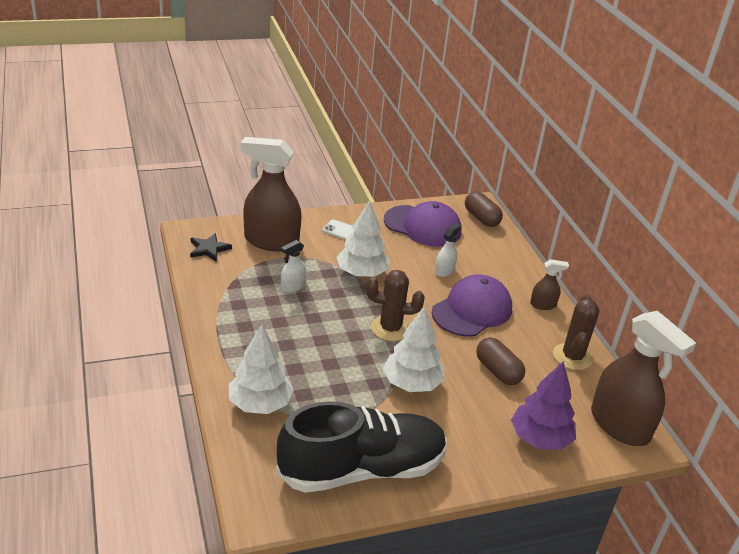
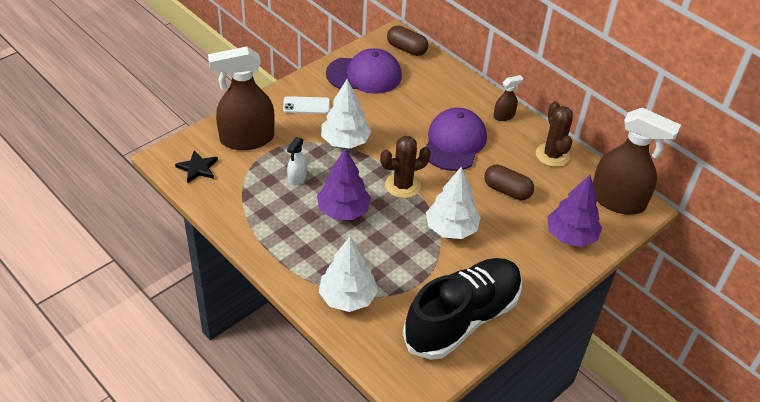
camera: 25 degrees left, 10 degrees up
white spray bottle [435,223,462,277] -> none
none -> purple tree [317,148,371,220]

